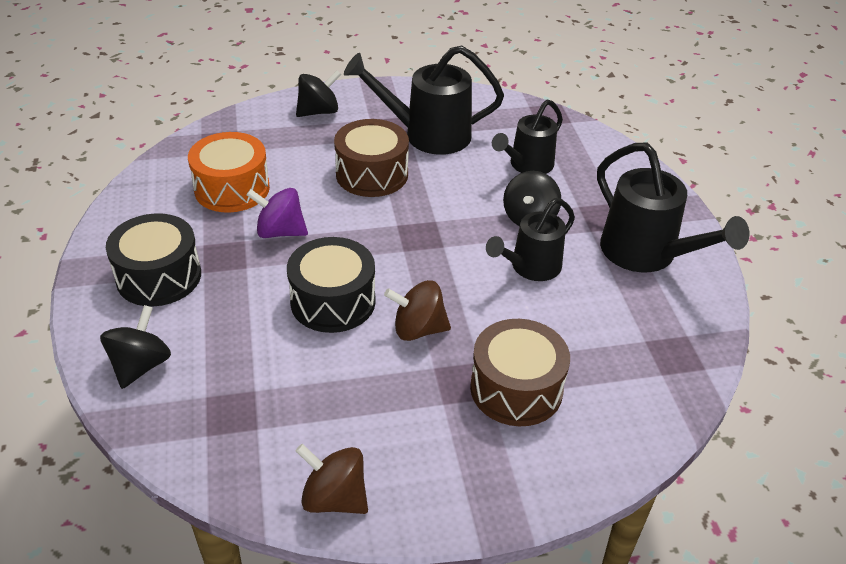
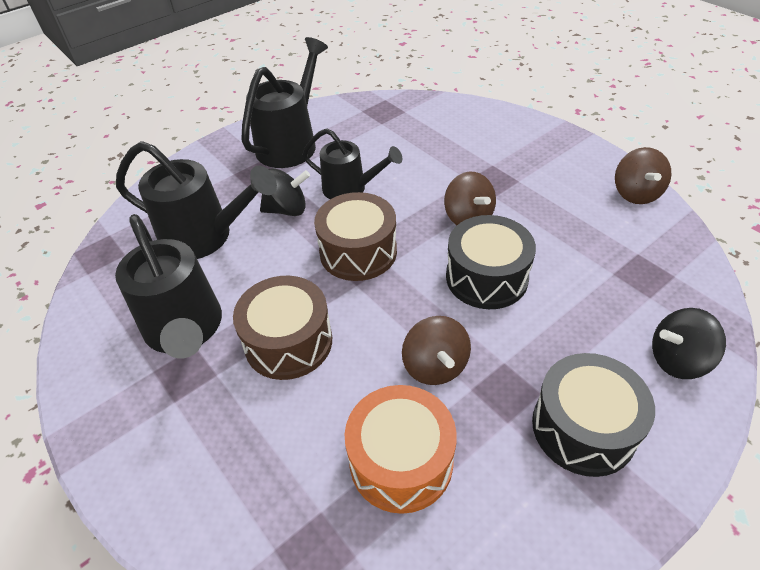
camera: 115 degrees left, 5 degrees up
purple spinning top [246,188,308,238] -> brown spinning top [402,316,471,385]
black spinning top [296,70,341,117] -> none
brown drum [470,319,570,426] -> brown drum moved to [314,192,397,281]
black watering can [492,100,563,174] -> black watering can [116,141,277,259], size x1.52

